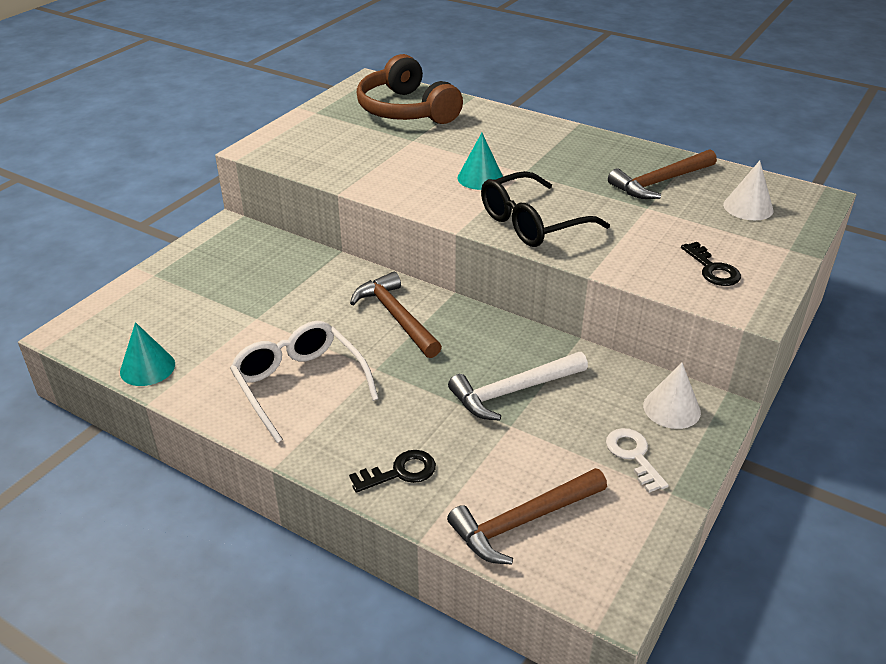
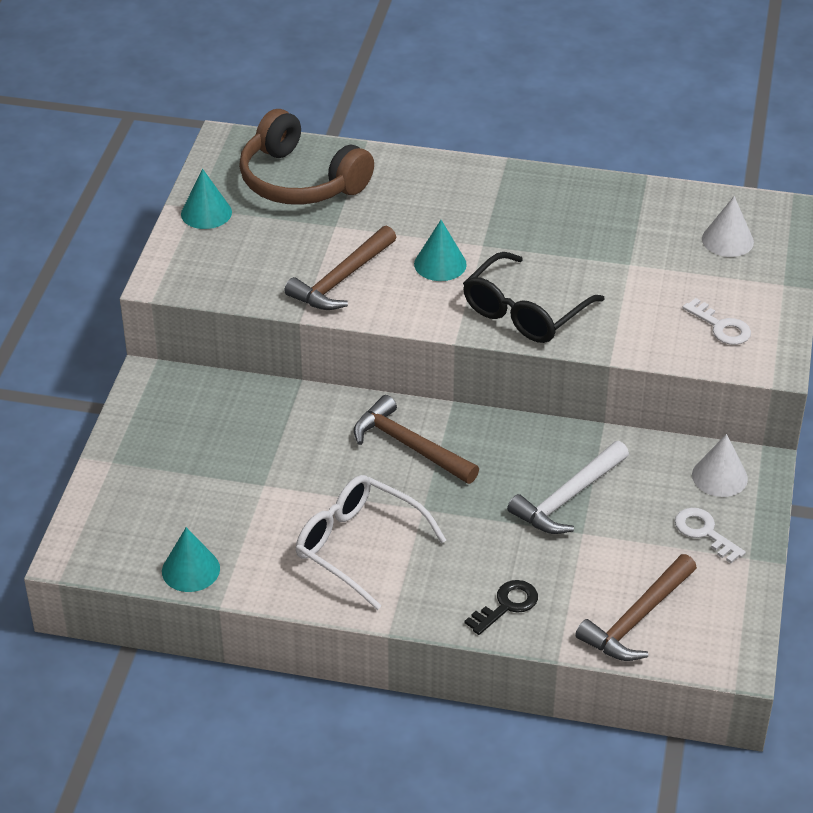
camera: 20 degrees left, 5 degrees up
brown hammer [608,149,717,199] -> brown hammer moved to [284,225,396,310]
black key [681,242,741,286] -> white key [683,298,751,345]
none -> turquoise cone [181,169,232,229]

